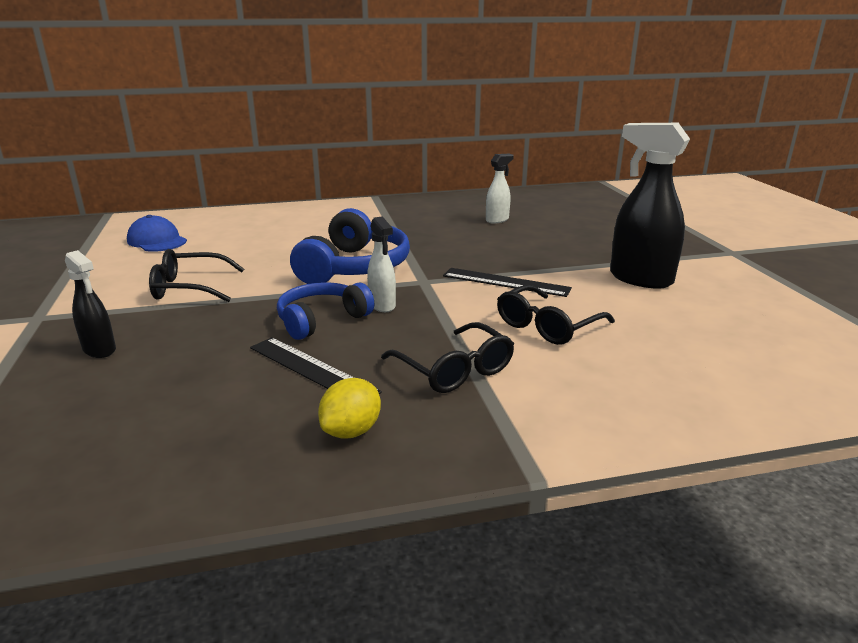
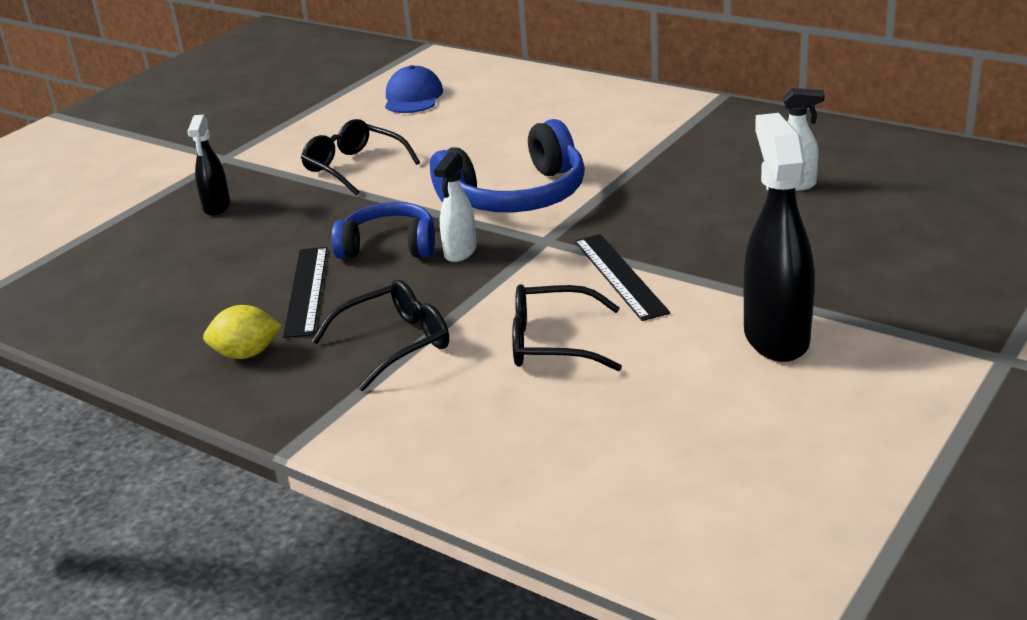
camera: 50 degrees right, 5 degrees up
black glasses [381,322,514,393] -> black glasses turned 135 degrees counterclockwise [312,280,449,391]

